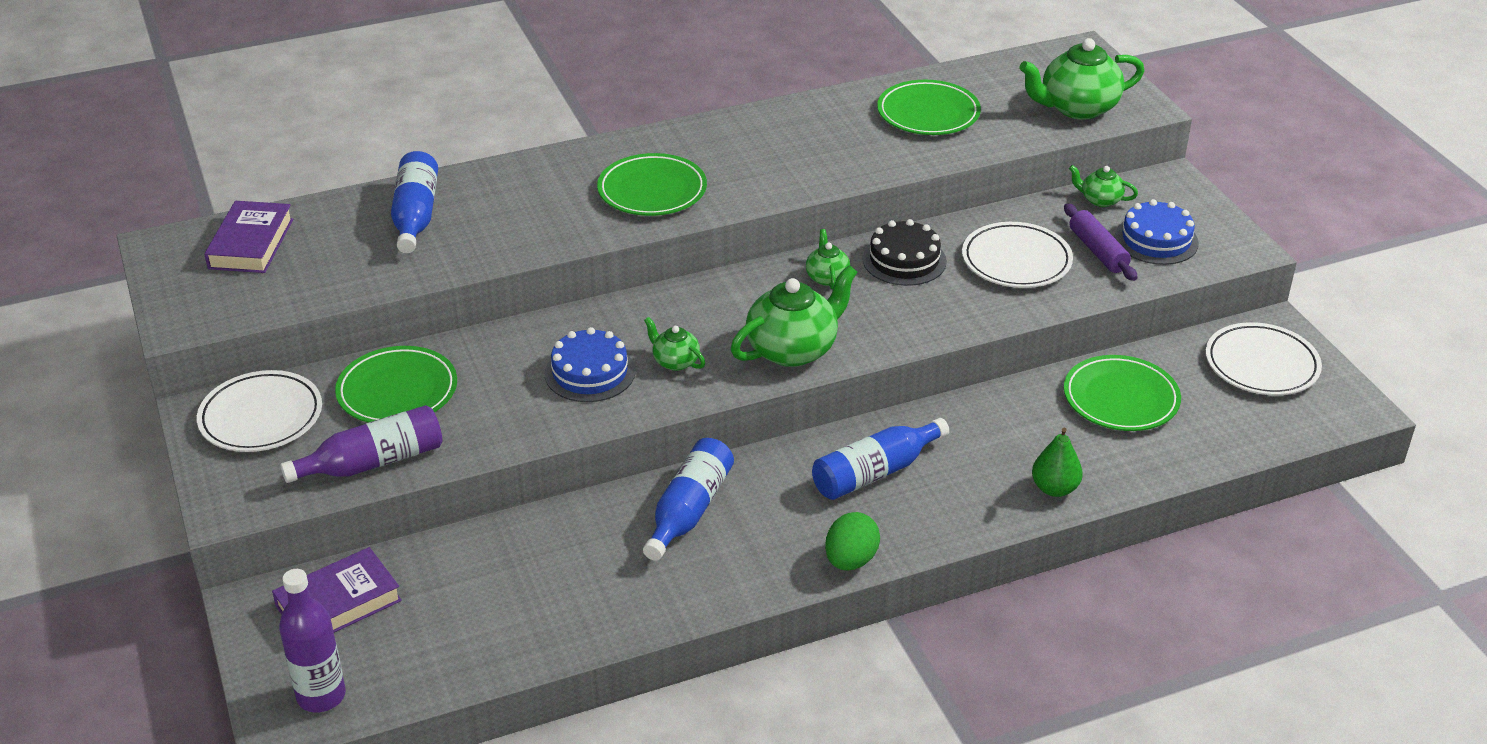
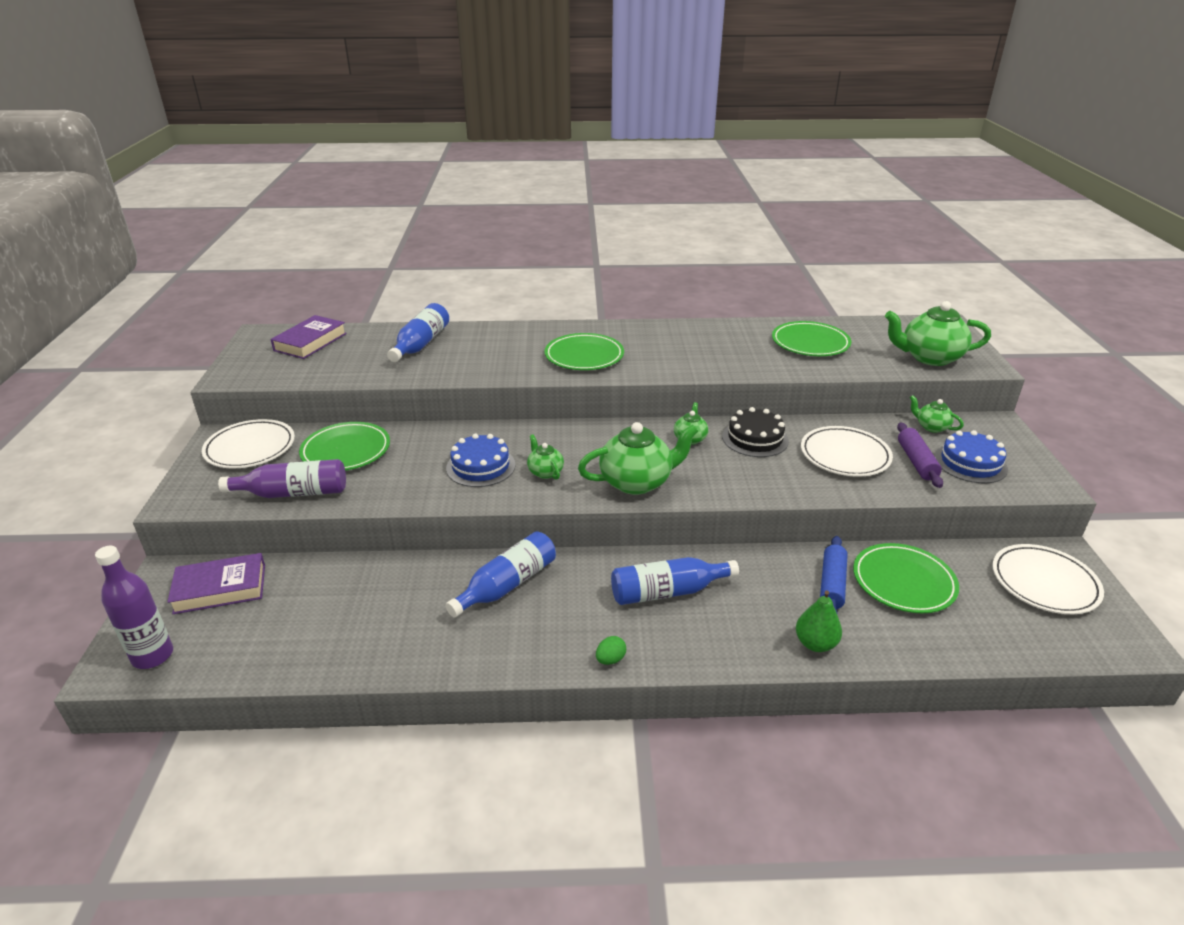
camera: 20 degrees right, 5 degrees down
green egg [825,512,880,571] -> green egg [596,636,626,665], size x0.57
none -> blue rolling pin [820,536,848,614]

